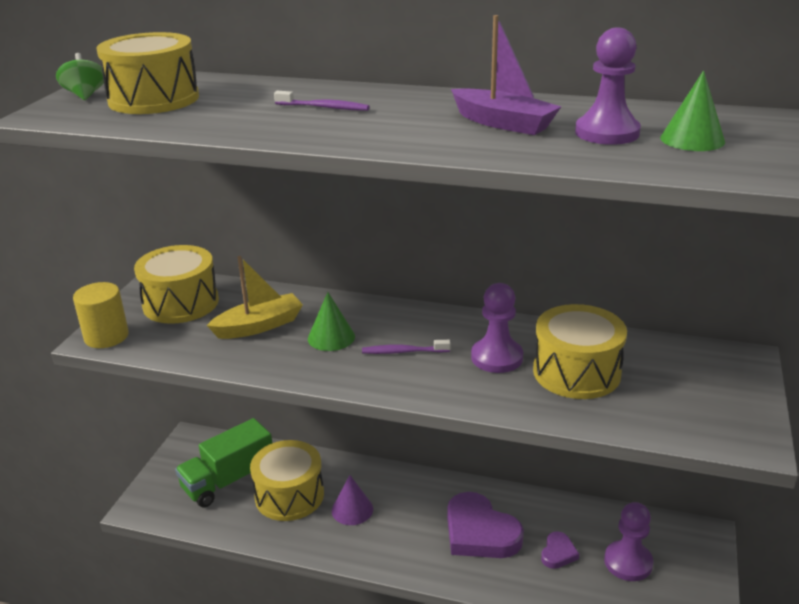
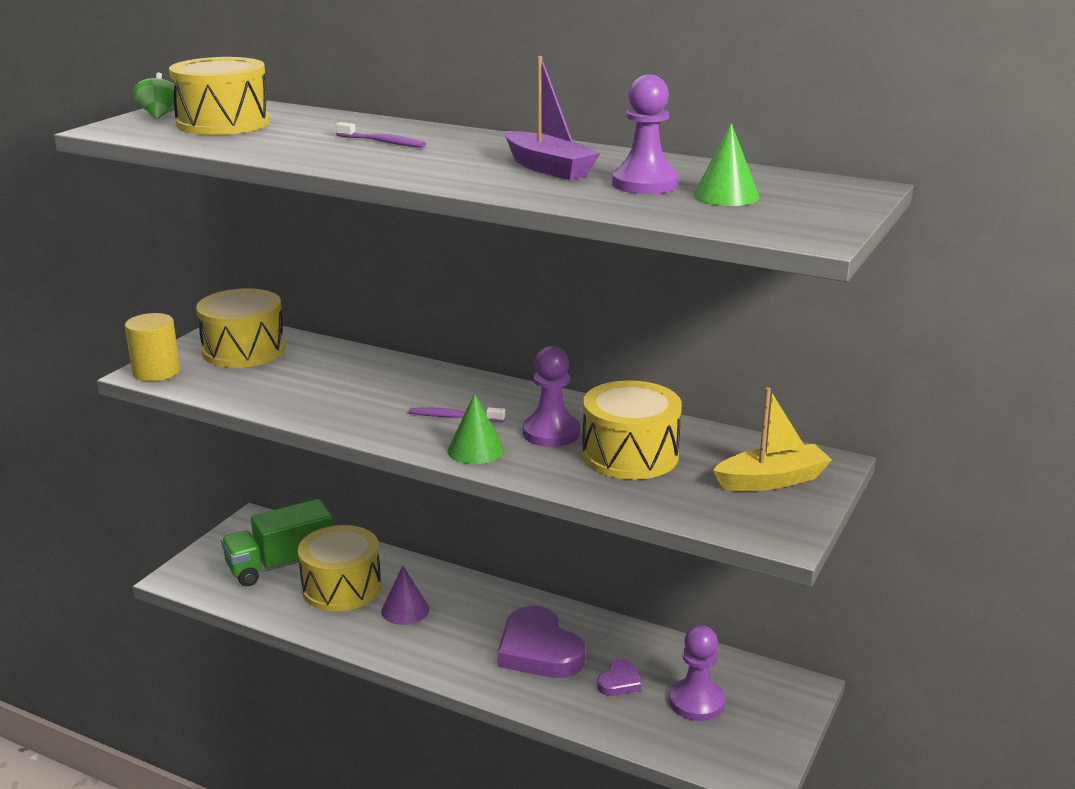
camera: 10 degrees right, 5 degrees down
yellow boat [207,256,303,339] -> yellow boat moved to [713,387,832,491]
green cone [308,292,355,351] -> green cone moved to [448,393,504,464]

